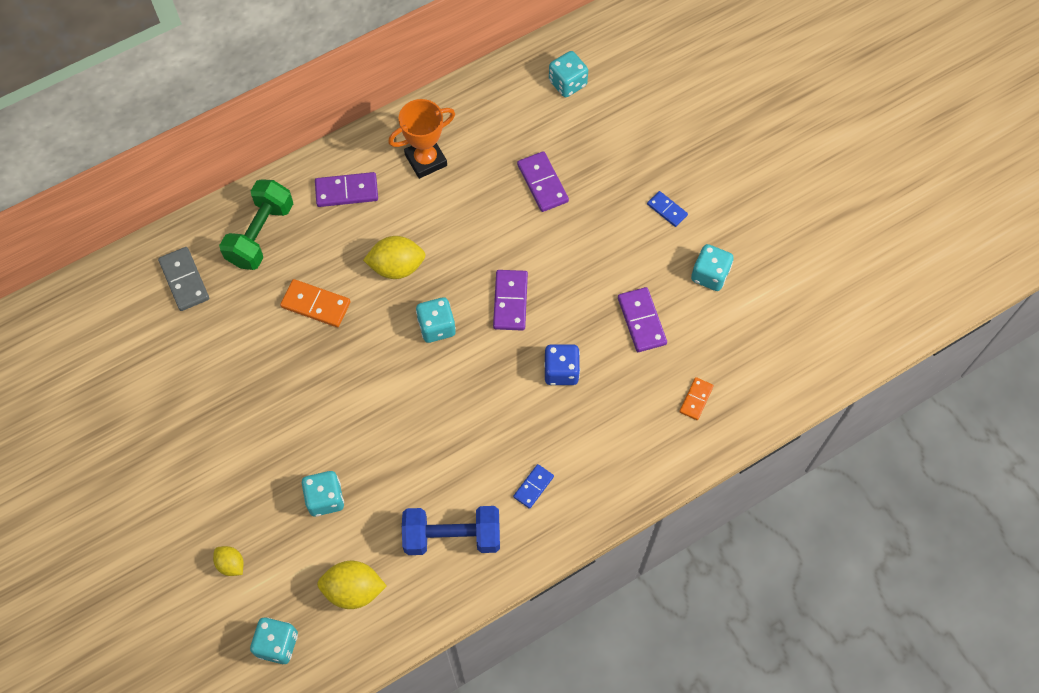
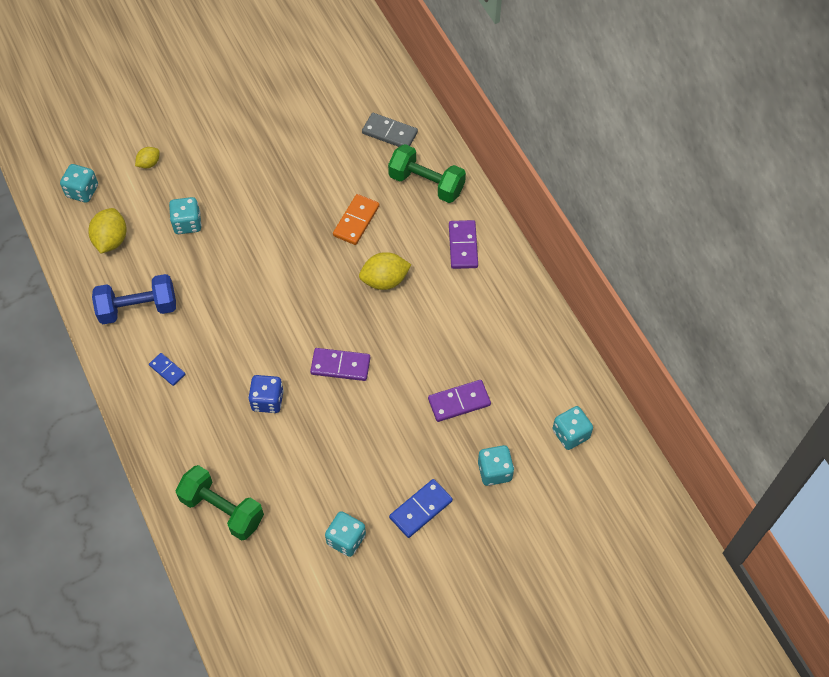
camera: 95 degrees right, 5 degrees down
grey domino [158,247,209,311] -> grey domino turned 45 degrees clockwise [362,113,418,147]
yellow lemon [363,236,426,279] -> yellow lemon turned 75 degrees clockwise [359,252,411,290]
orange trophy [388,99,455,179] -> none
blue dumbbell [402,506,500,555] -> blue dumbbell turned 75 degrees clockwise [92,274,176,324]
turquoise dice [416,297,456,343] -> turquoise dice moved to [478,445,514,486]
purple domino [618,287,667,352] -> none
blue domino [647,191,688,227] -> blue domino [389,479,453,538], size x1.60
orange domino [679,377,714,420] -> green dumbbell [175,465,264,541]

